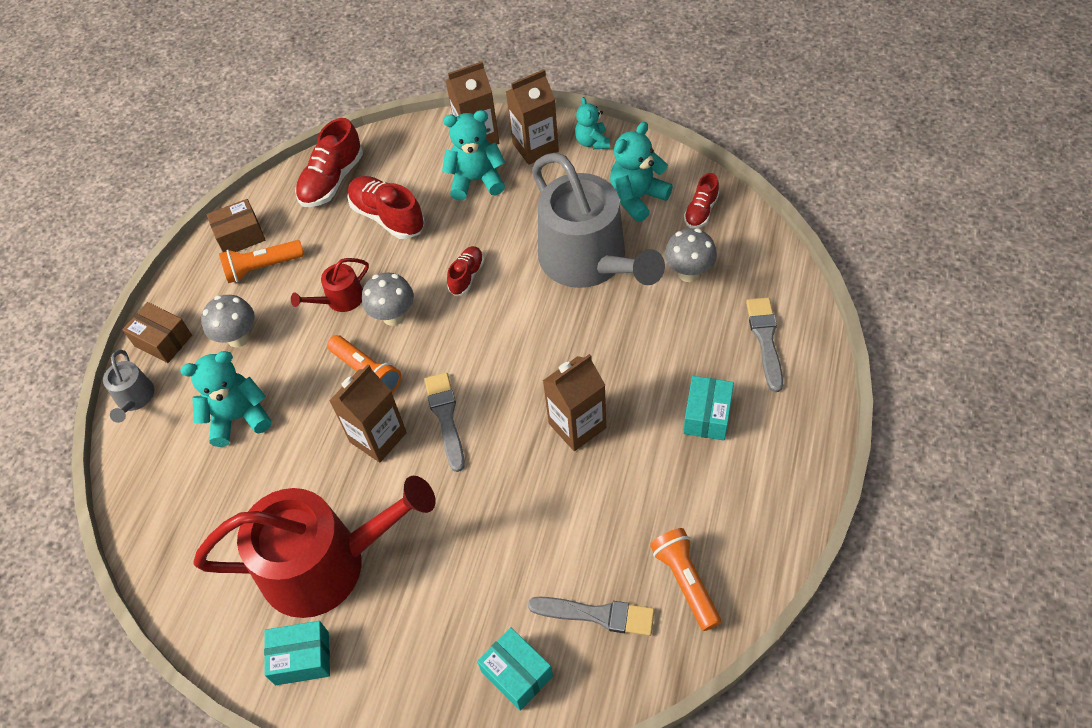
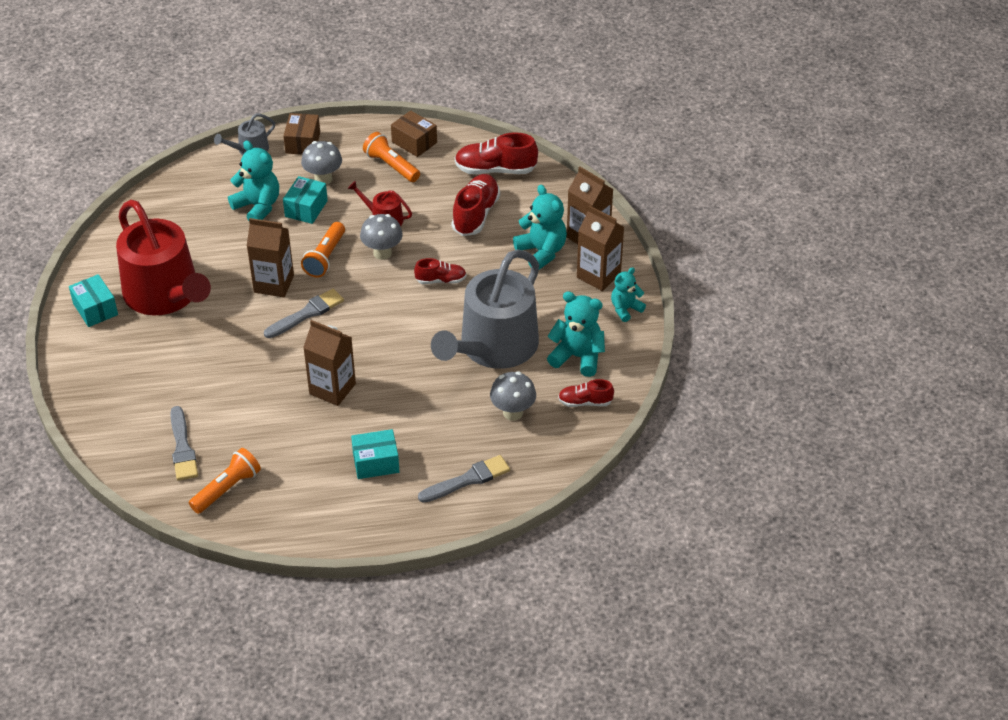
camera: 60 degrees right, 10 degrees down
turquoise box [477,627,553,711] -> turquoise box moved to [283,176,328,224]

